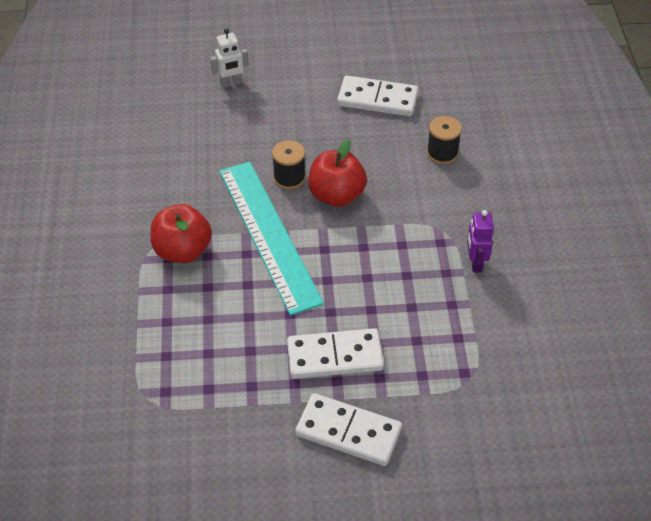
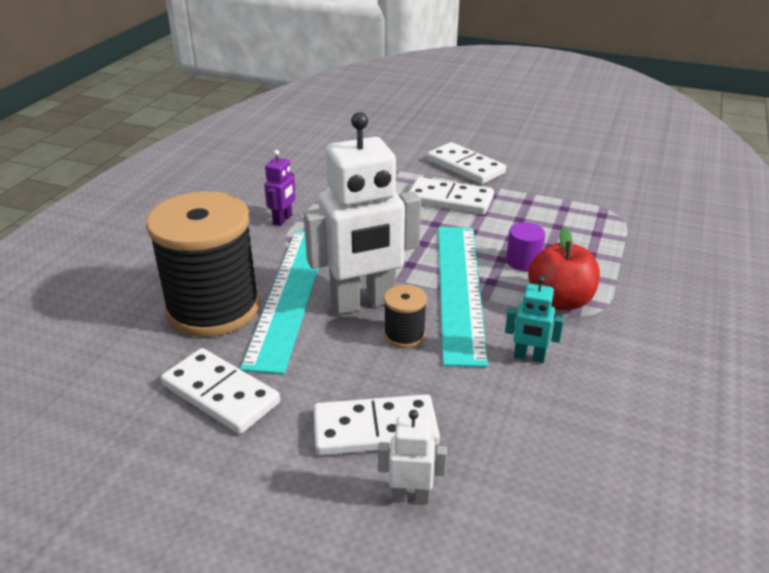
camera: 155 degrees left, 15 degrees down
red apple [308,139,367,207] -> white robot [304,112,421,315]
black spool [427,116,462,164] -> black spool [146,191,260,337], size x2.35
none -> turquoise ruler [240,231,319,374]
none -> white domino [313,394,440,456]
none -> turquoise robot [505,276,564,363]
none -> purple cylinder [506,222,545,271]

